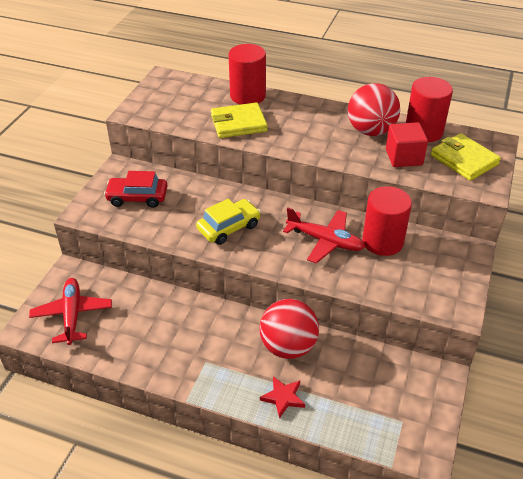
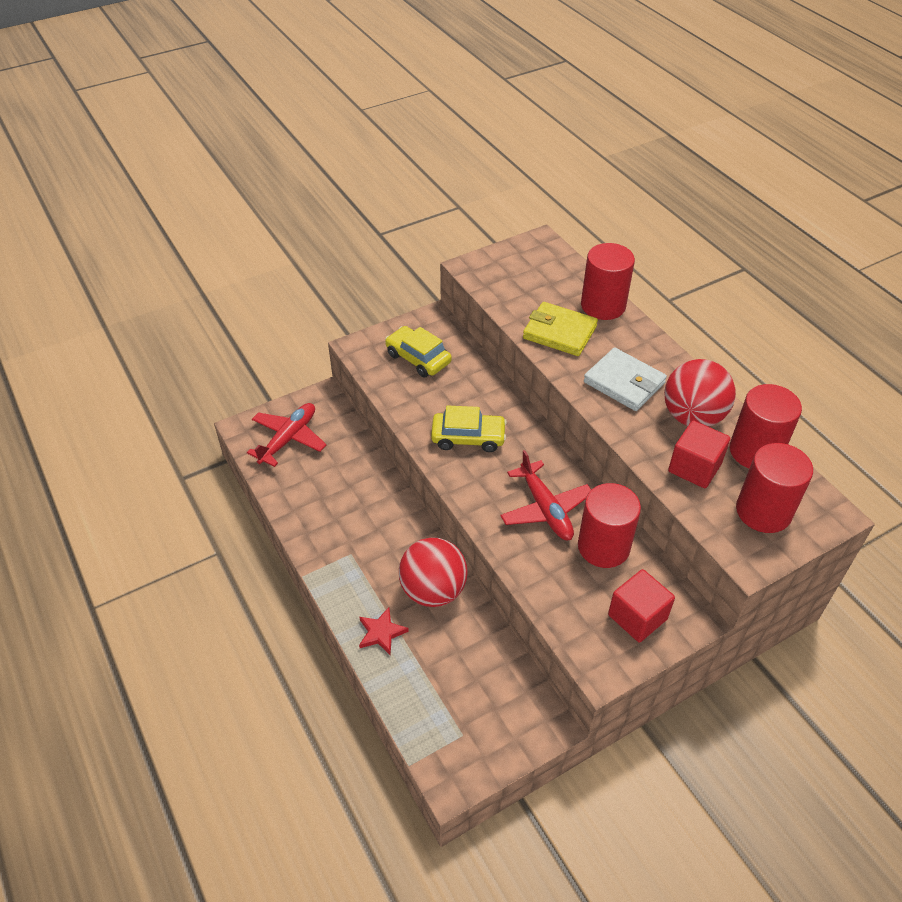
camera: 40 degrees right, 5 degrees up
red car [104,171,167,208] -> yellow car [385,326,452,377]
yellow wallet [431,133,501,181] -> red cylinder [736,443,813,533]
none -> white wallet [584,348,667,411]
none -> red cube [608,569,675,643]

